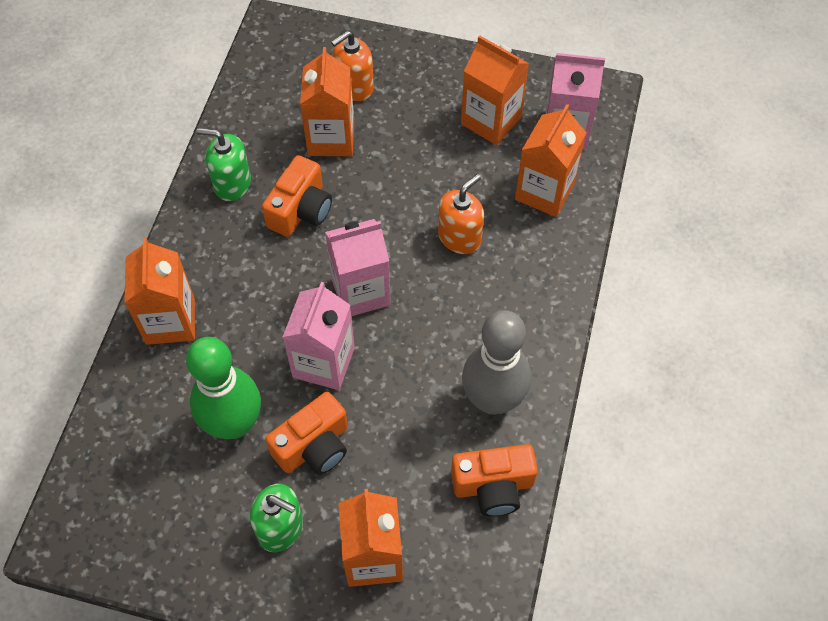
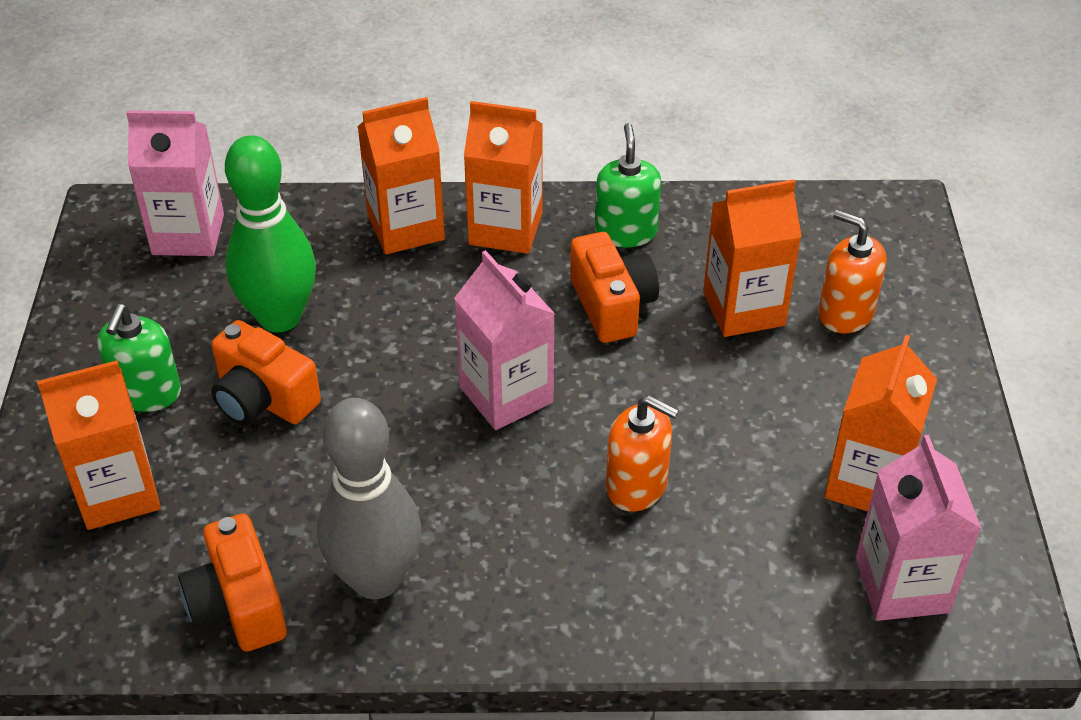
camera: 75 degrees right, 15 degrees down
orange camera [262,155,332,237] -> orange camera turned 120 degrees counterclockwise [570,232,659,343]
pink carton [283,282,355,390] -> pink carton moved to [126,110,224,256]
orange carton [515,104,586,217] -> orange carton moved to [464,101,543,254]

